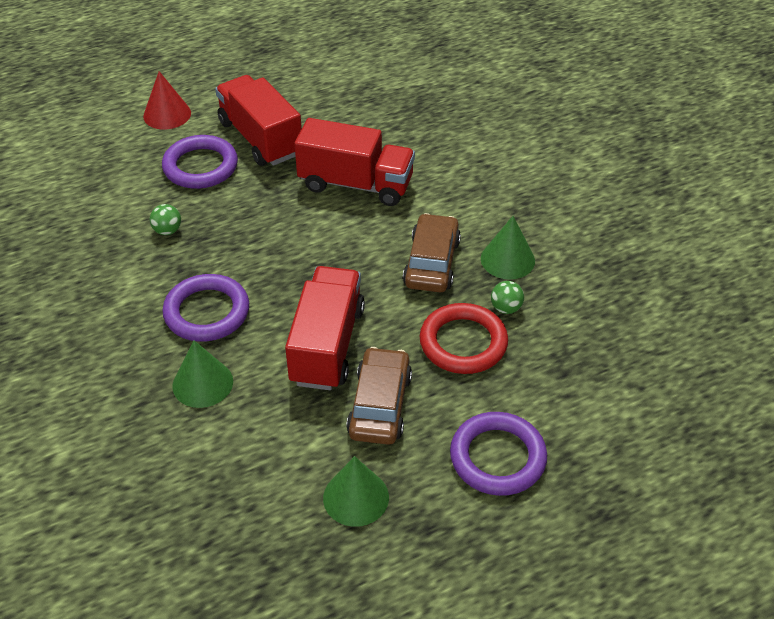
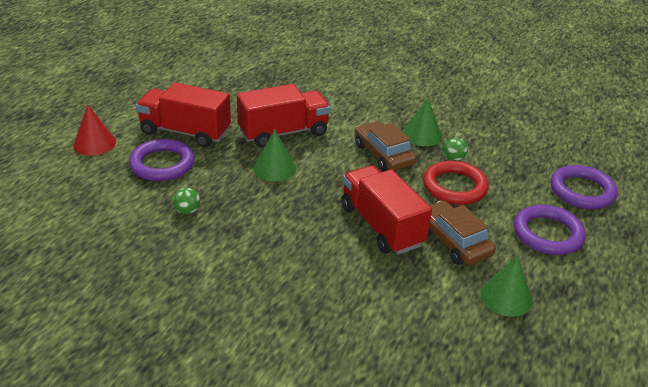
camera: 40 degrees left, 10 degrees down
purple ring [162,274,249,342] -> purple ring moved to [551,165,618,209]
green cone [172,340,233,408] -> green cone moved to [254,130,296,181]

